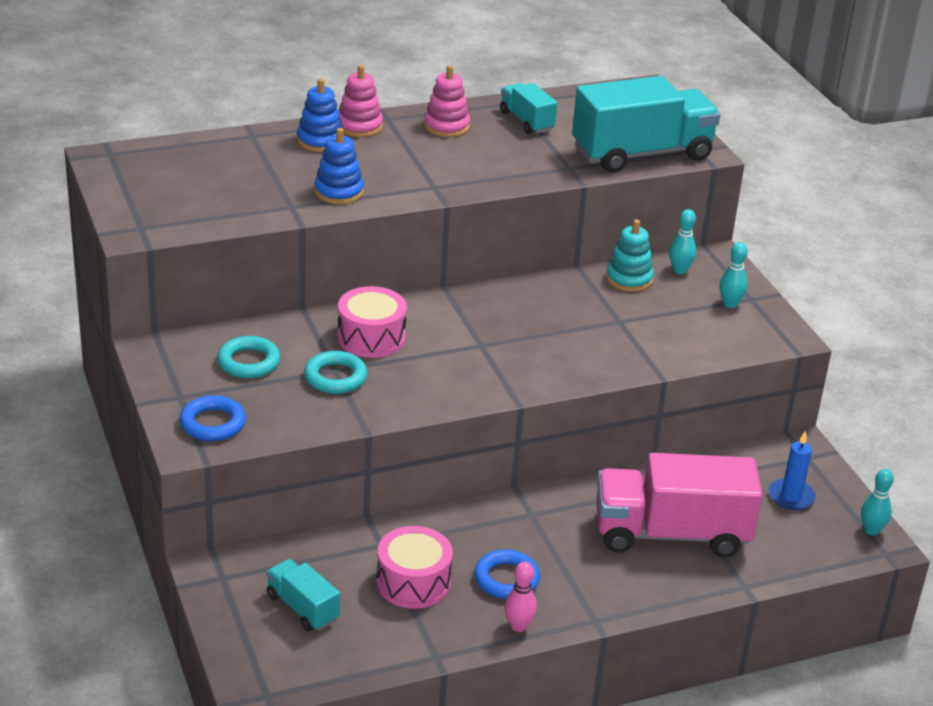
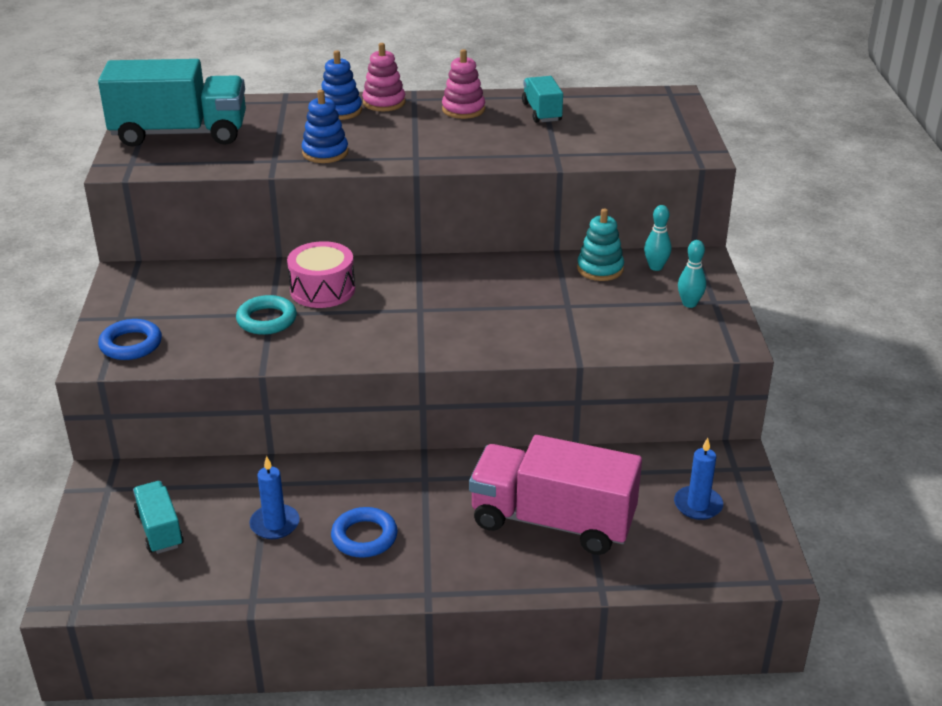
camera: 20 degrees right, 0 degrees up
turquoise ring [217,336,280,378] -> none
pink drum [377,526,453,609] -> blue candle [249,456,300,539]
pink bowling pin [504,562,537,632] -> none
turquoise truck [572,76,720,173] -> turquoise truck moved to [98,59,246,147]
turquoise bowling pin [861,469,894,535] -> none

